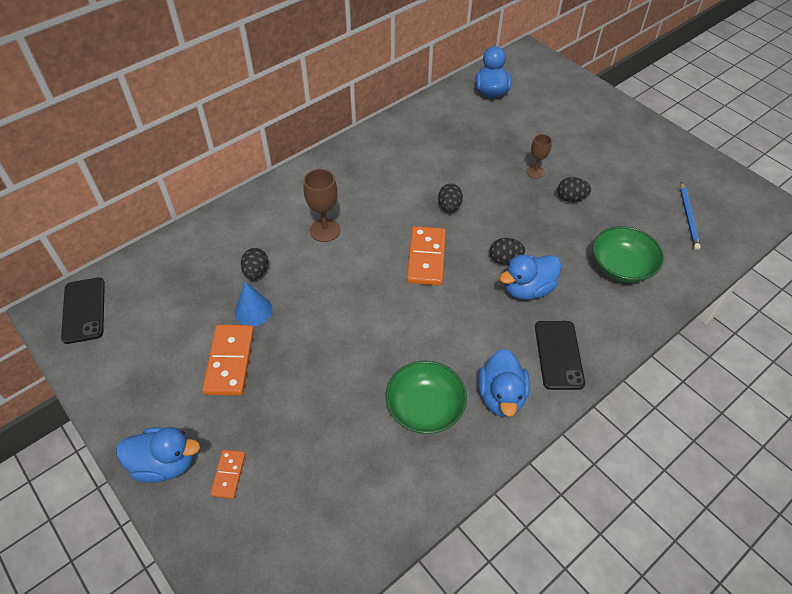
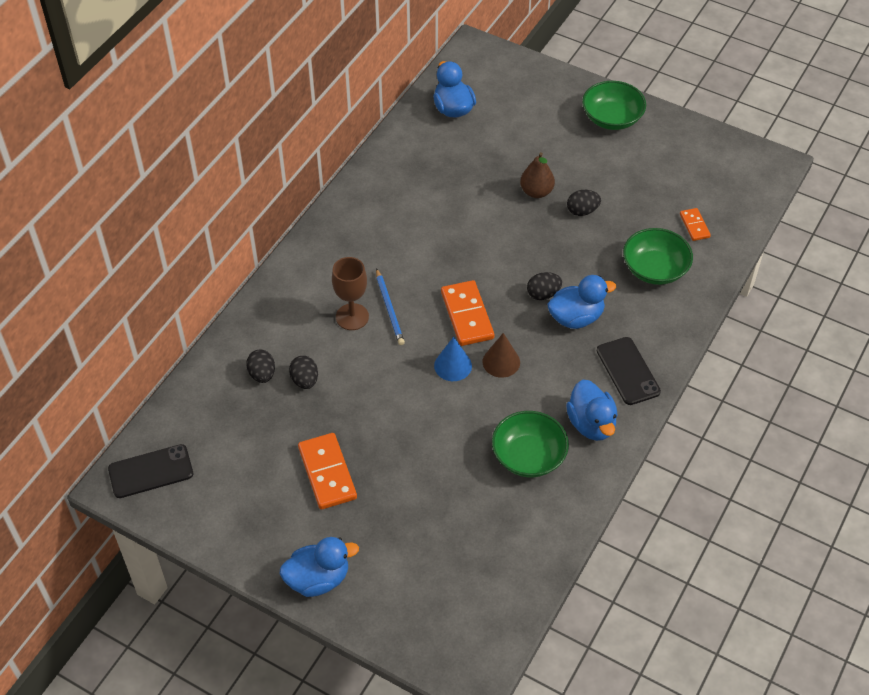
camera: 20 degrees left, 0 degrees up
black phone [61,277,105,344] -> black phone turned 75 degrees counterclockwise [108,444,193,498]
orange domino [210,450,246,499] -> orange domino moved to [680,208,711,241]
blue cone [235,282,272,326] -> blue cone moved to [434,337,472,381]
black egg [438,184,463,212] -> black egg moved to [246,350,275,383]
blue duck [500,255,561,300] -> blue duck turned 150 degrees counterclockwise [547,275,616,329]
brown goblet [526,134,552,178] -> brown pear [520,152,555,198]
blue pencil [680,182,701,250] -> blue pencil moved to [376,268,405,345]
none -> brown cone [483,333,520,378]
none -> green bowl [582,81,646,130]

